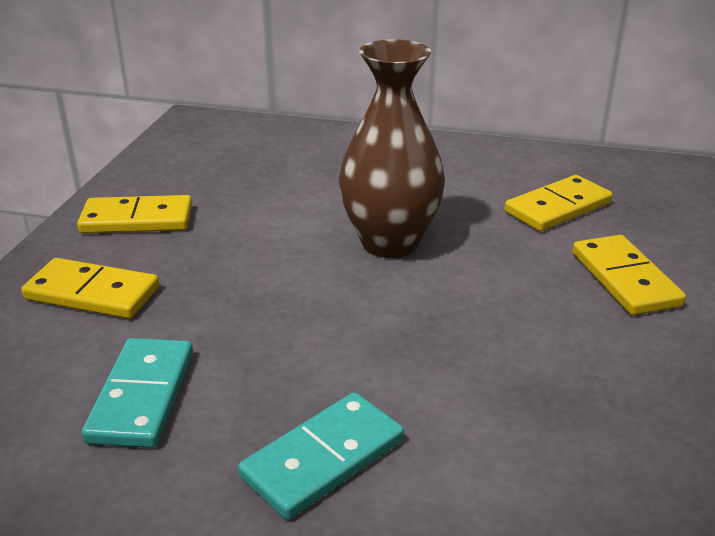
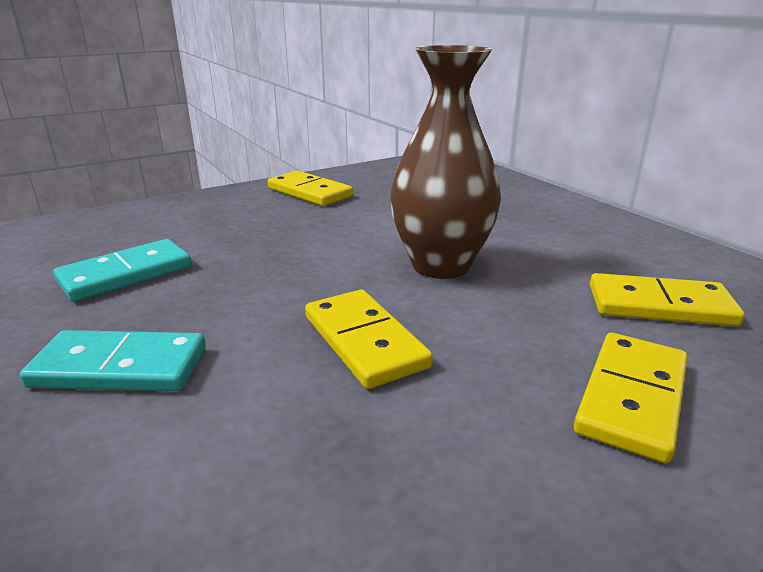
camera: 45 degrees right, 5 degrees down
yellow domino [21,258,159,319] -> yellow domino moved to [305,290,433,389]

